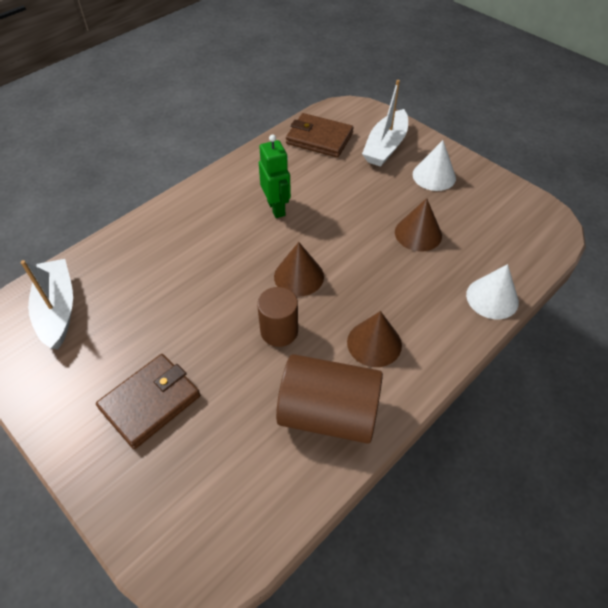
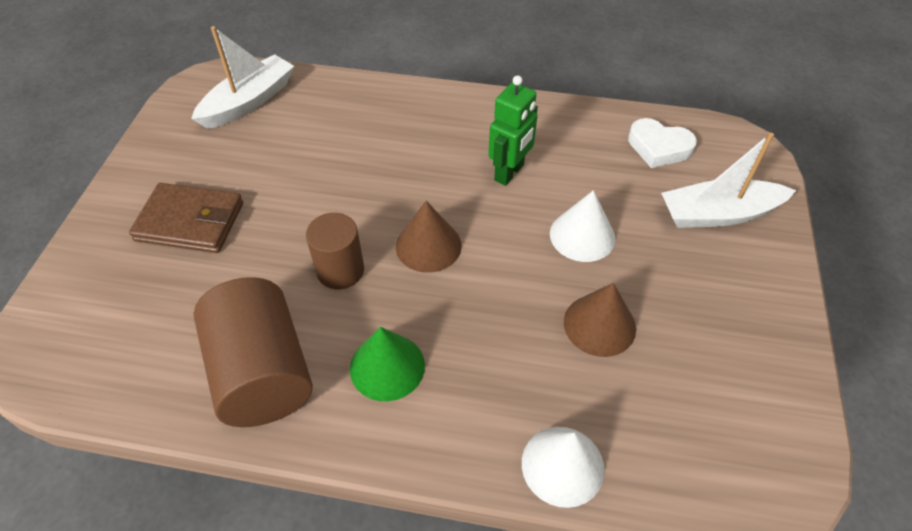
camera: 55 degrees right, 0 degrees up
brown wallet [286,113,354,158] -> white heart [628,118,697,168]
brown cone [347,311,402,367] -> green cone [350,327,425,401]
white cone [413,140,456,191] -> white cone moved to [550,190,615,262]

